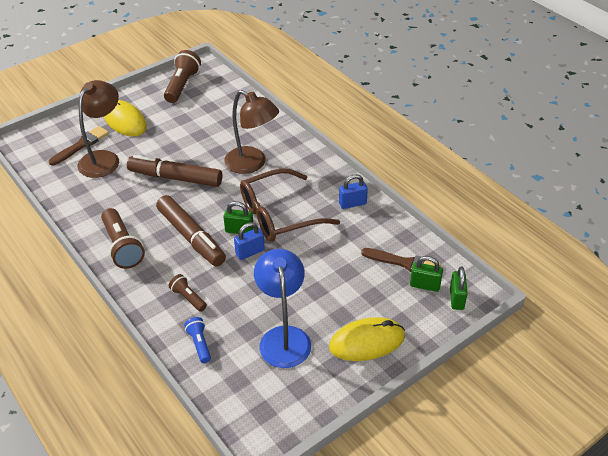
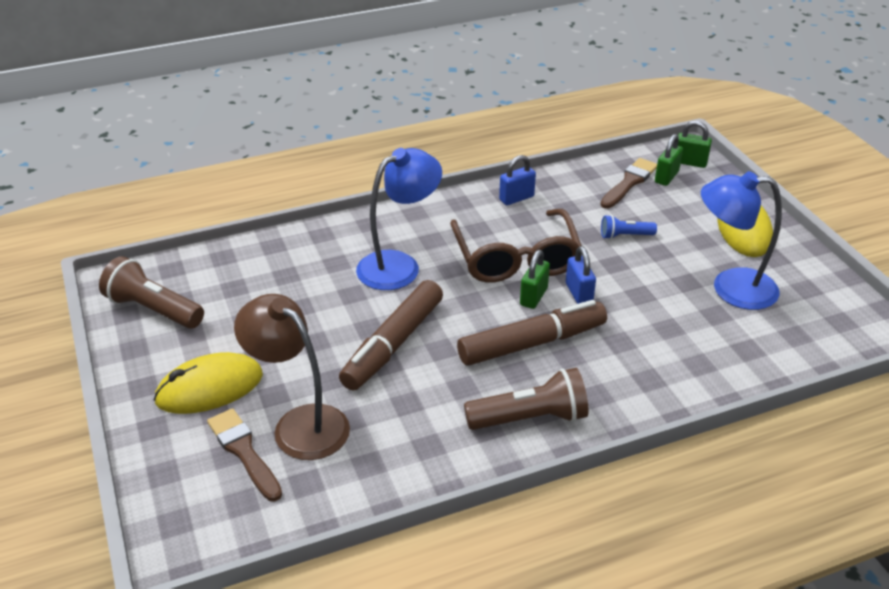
camera: 75 degrees left, 5 degrees down
brown flashlight [169,274,207,312] -> none
blue flashlight [184,317,211,363] -> blue flashlight moved to [601,215,657,239]
brown lamp [224,90,279,174] -> blue lamp [356,148,442,290]
blue padlock [339,174,368,209] -> blue padlock turned 60 degrees clockwise [499,155,536,205]

